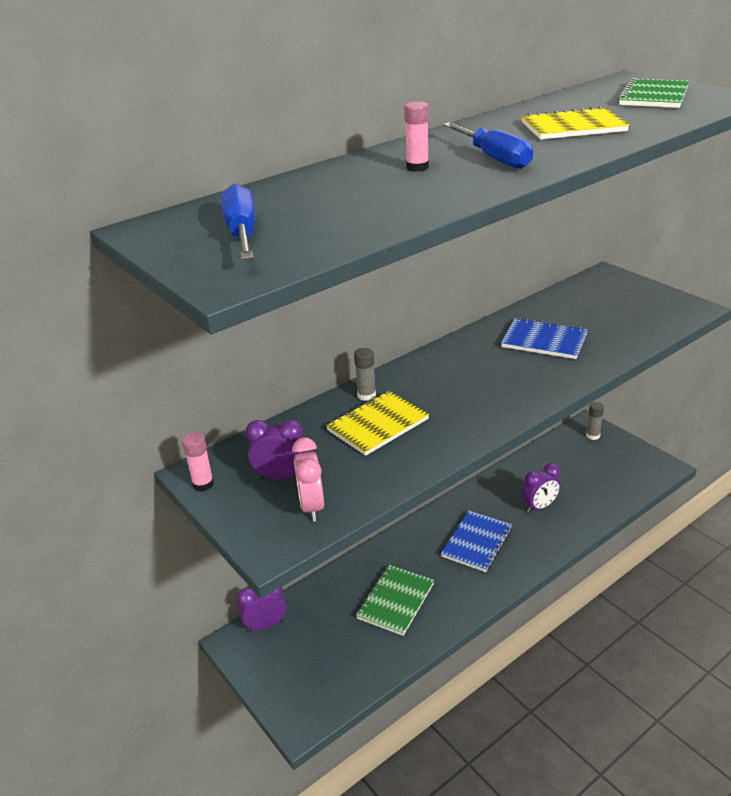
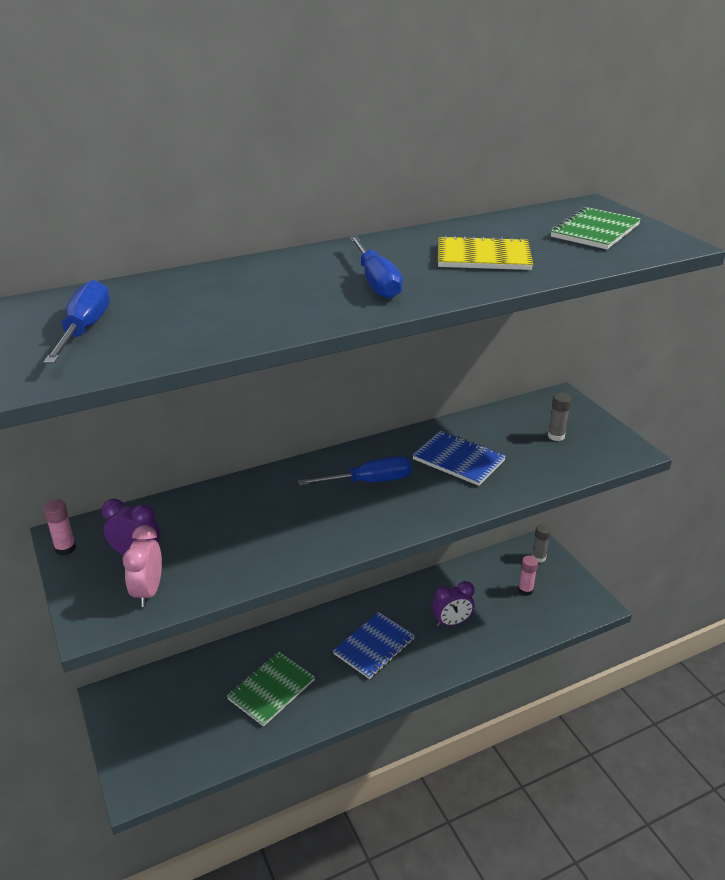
camera: 10 degrees right, 0 degrees up
purple clock [237,587,286,632] -> none
yellow notebook [326,391,429,456] -> none
grey glue stick [354,348,376,401] -> grey glue stick moved to [548,393,571,441]
pink glue stick [404,101,429,172] -> pink glue stick moved to [518,555,538,596]
none -> blue screwdriver [298,456,412,486]

